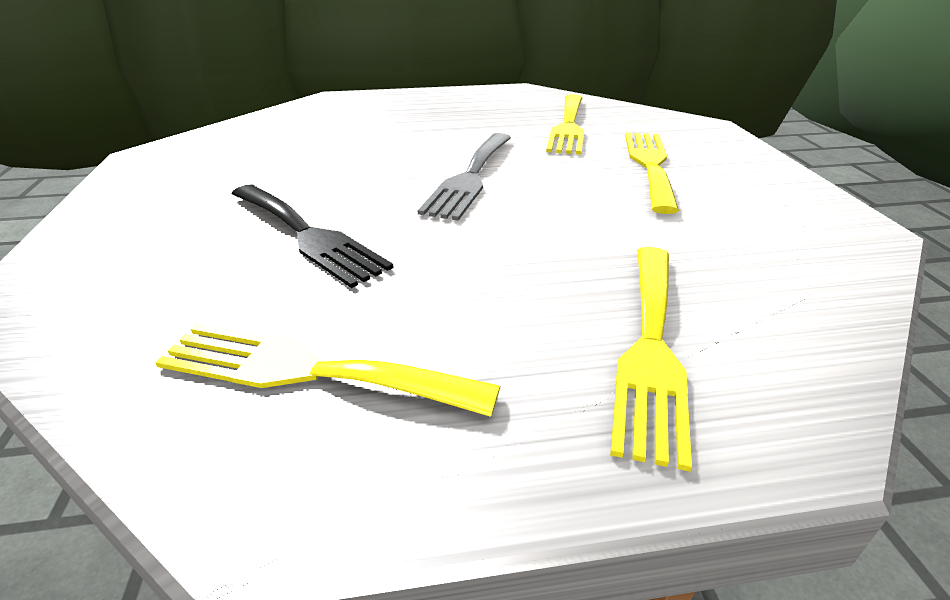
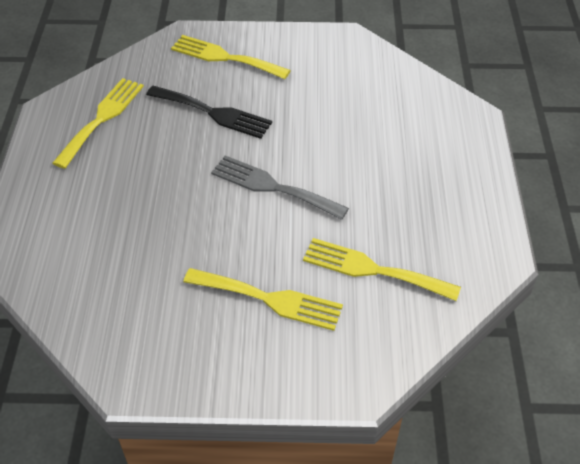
camera: 100 degrees right, 15 degrees up
black fork [232,185,394,288] -> black fork turned 120 degrees counterclockwise [146,86,272,139]
yellow fork [610,247,692,472] -> yellow fork moved to [171,35,291,79]

